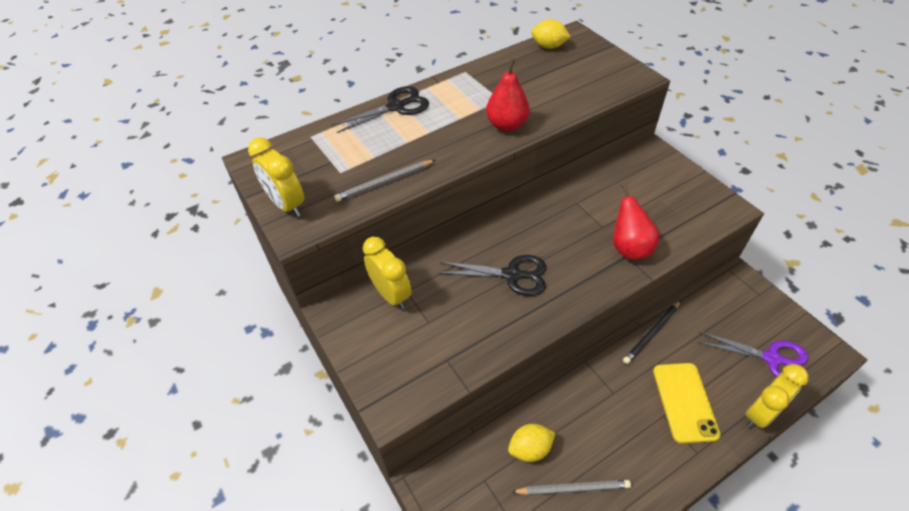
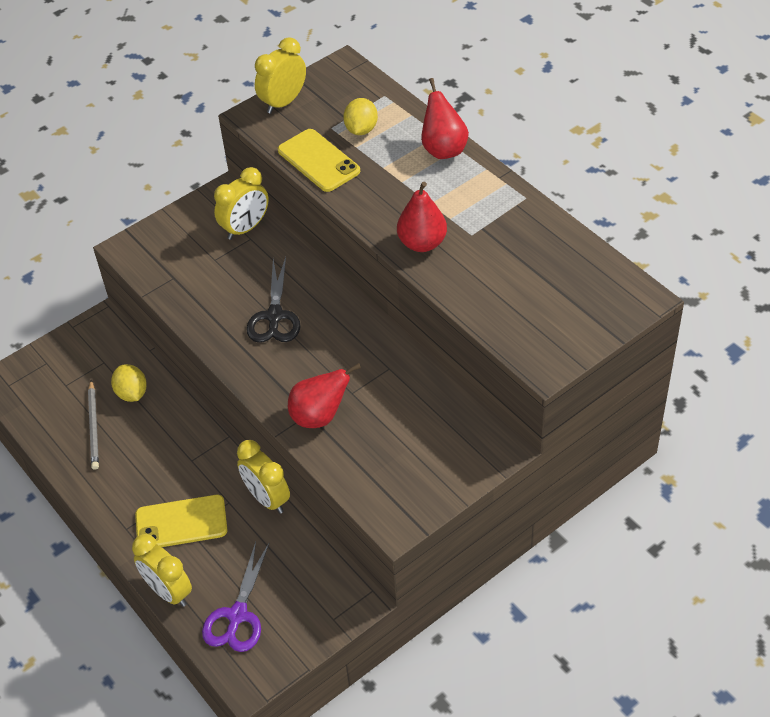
camera: 85 degrees right, 0 degrees up
black scissors [332,86,429,133] -> red pear [421,78,469,159]
grey pencil [334,160,435,202] -> yellow phone [278,129,360,192]
yellow lemon [531,19,571,49] -> yellow lemon moved to [343,98,378,135]
black pencil [623,300,681,364] -> yellow clock [237,440,290,514]

